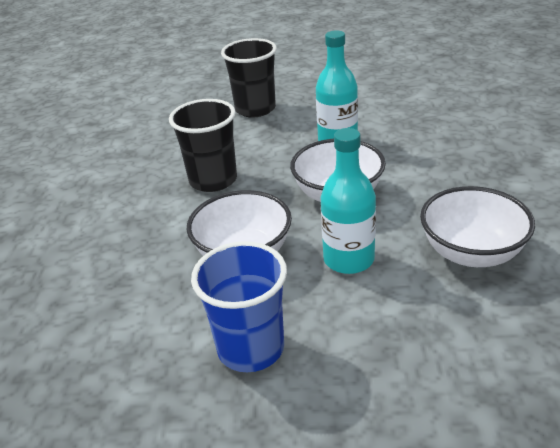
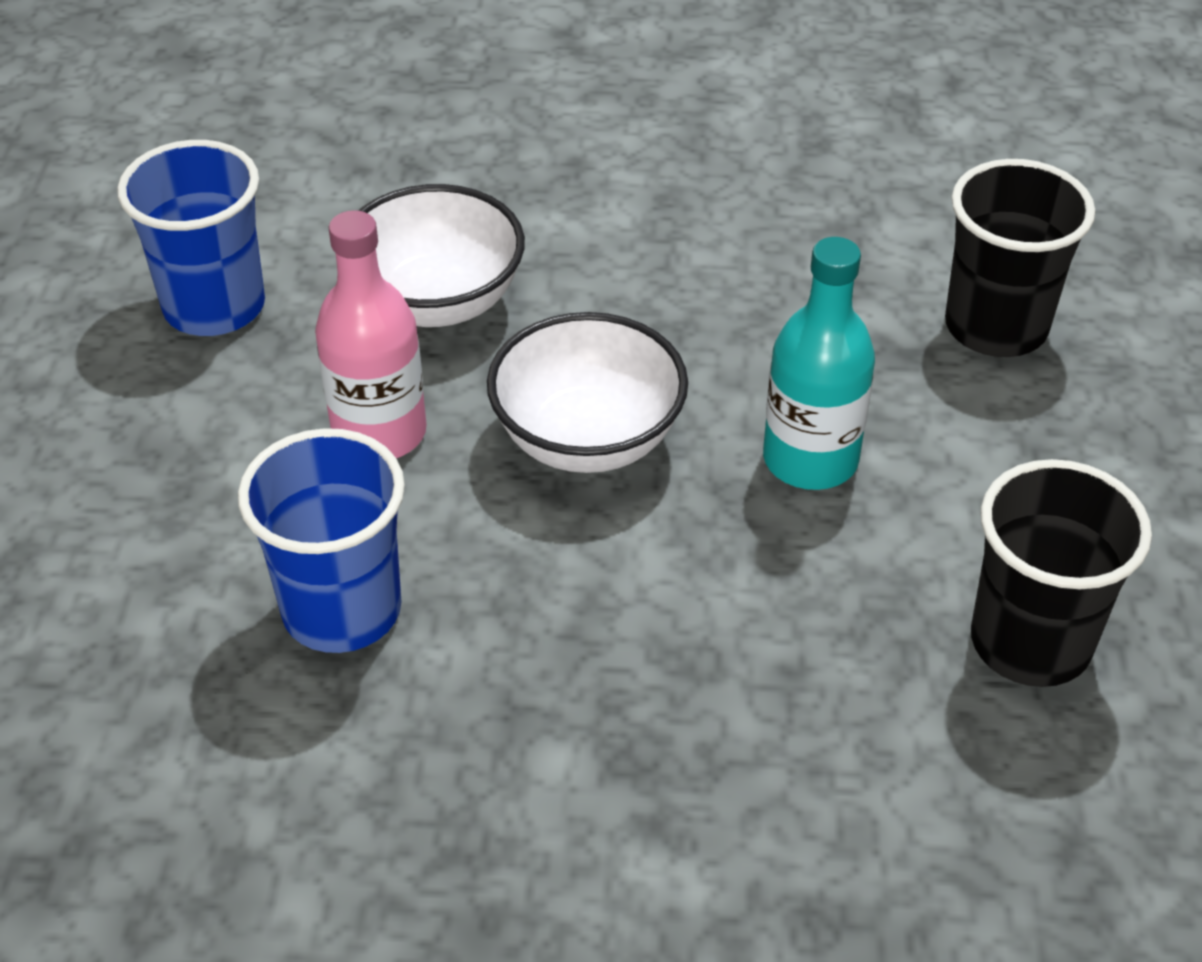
camera: 90 degrees right, 10 degrees up
black cup [169,99,237,192] -> black cup moved to [971,459,1152,687]
turquoise bottle [321,128,376,274] -> pink bottle [315,210,427,458]
white bowl [420,186,535,267] -> blue cup [238,428,405,653]

